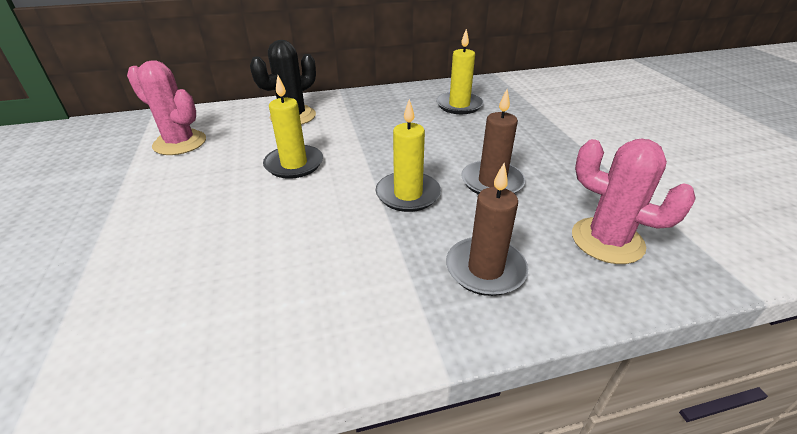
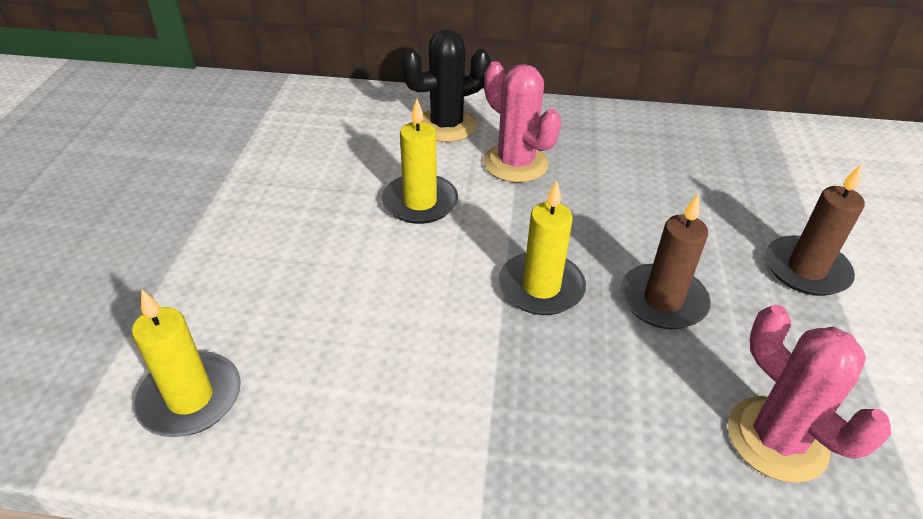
camera: 20 degrees right, 5 degrees up
pink cactus [127,60,206,155] -> pink cactus moved to [483,61,561,183]
yellow candle [436,29,484,114] -> yellow candle moved to [132,290,241,437]
brown candle [446,163,528,296] -> brown candle moved to [766,164,865,296]

